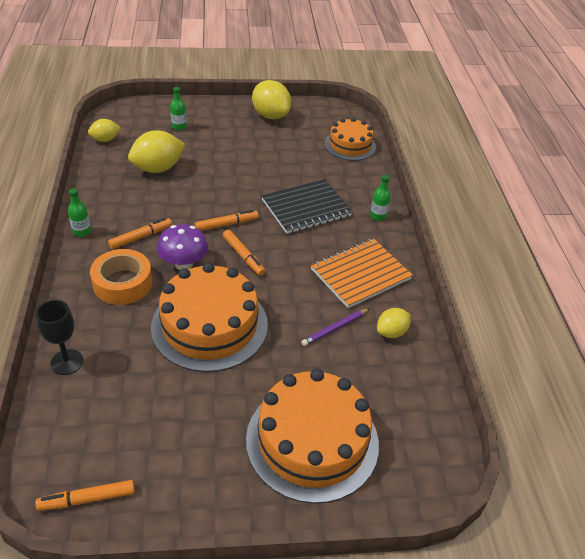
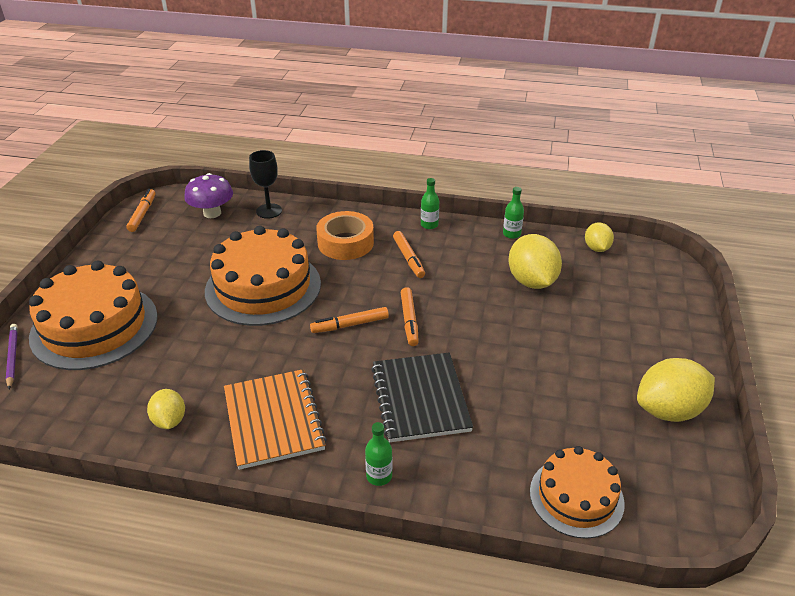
camera: 110 degrees right, 5 degrees down
purple mushroom [157,224,208,270] -> purple mushroom moved to [184,173,233,218]
green bottle [170,87,187,130] -> green bottle moved to [503,187,524,239]
purple pencil [301,308,370,346] -> purple pencil moved to [6,324,18,389]

